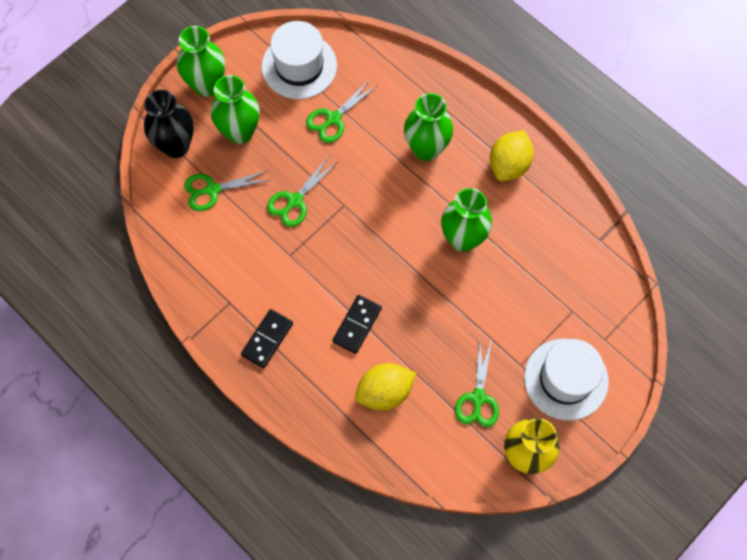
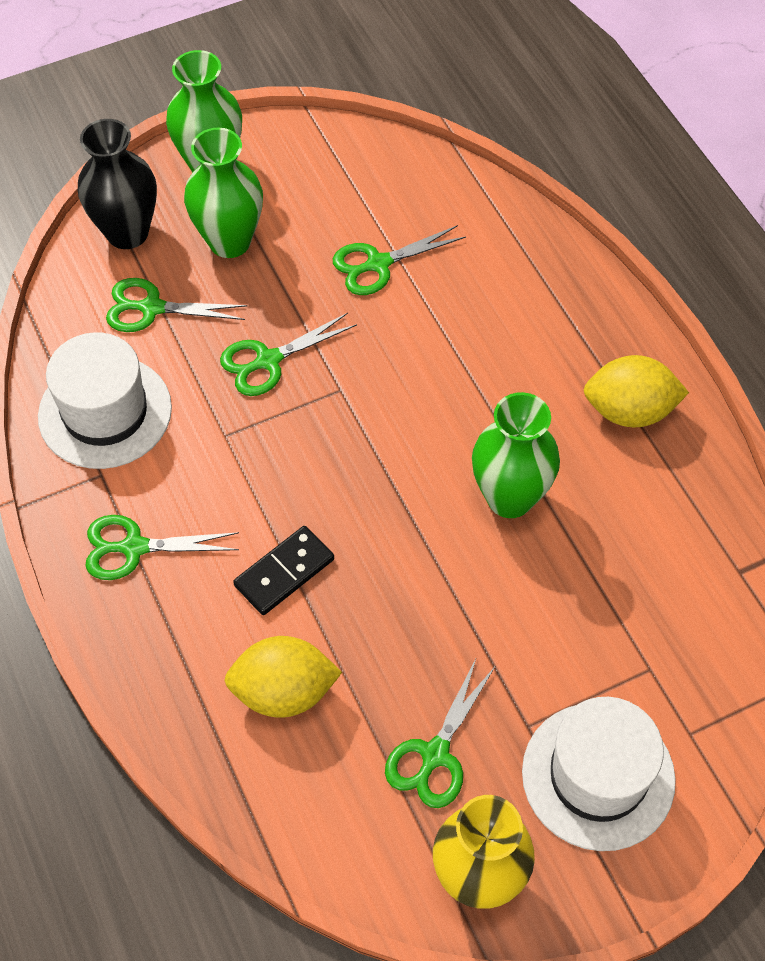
camera: 20 degrees right, 10 degrees down
black domino [241,309,293,368] -> green scissors [85,515,239,580]
white hat [261,21,337,99] -> white hat moved to [38,332,172,469]
green vase [404,93,453,161] -> none
yellow lemon [490,130,534,181] -> yellow lemon turned 45 degrees clockwise [584,355,689,427]

